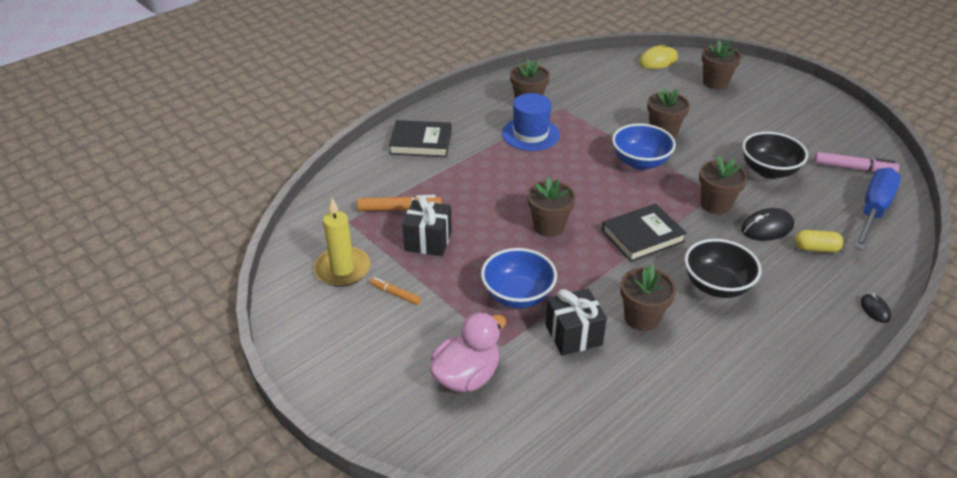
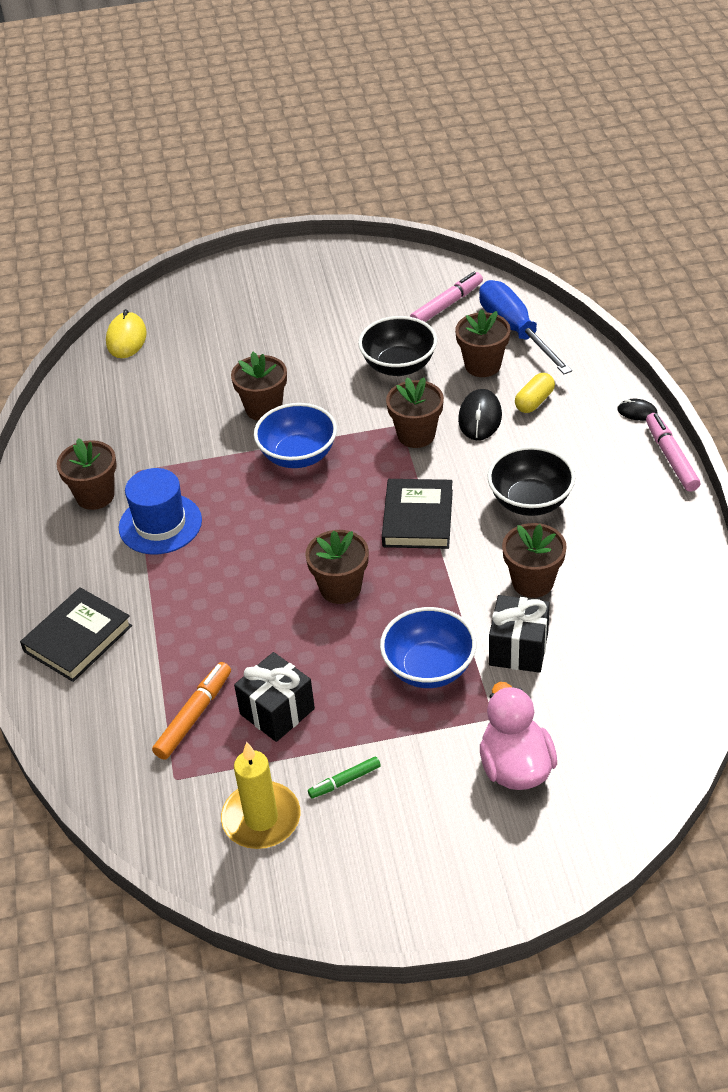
camera: 55 degrees left, 5 degrees up
orange marker [370,277,421,305] -> green marker [308,756,381,799]
brown flower pot [702,40,741,89] -> brown flower pot moved to [455,309,511,377]
none -> pink marker [646,413,700,492]

